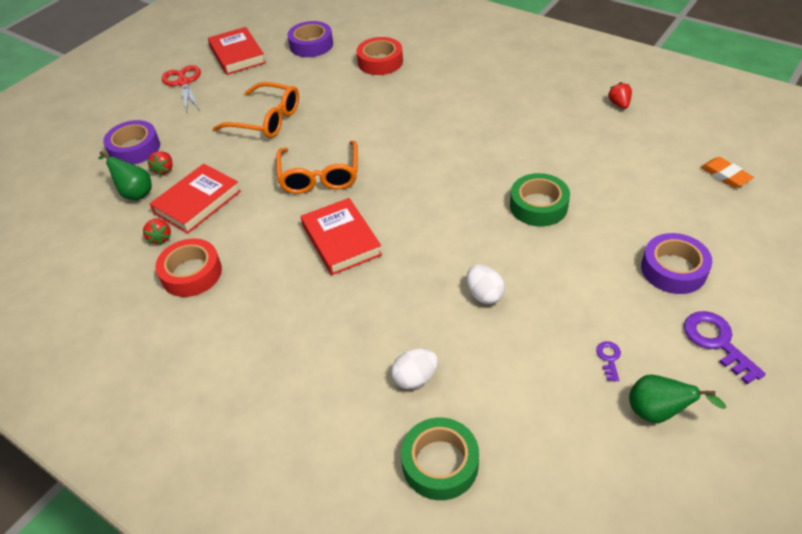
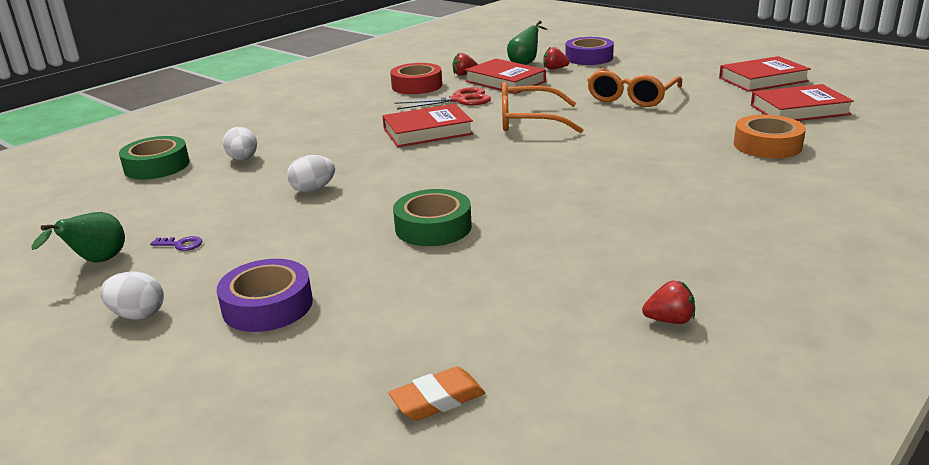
camera: 95 degrees right, 20 degrees down
red scissors [162,65,201,112] -> red scissors moved to [394,87,491,110]
purple tape [287,21,333,57] -> red book [751,84,854,121]
red tape [356,37,403,75] -> orange tape [734,115,806,159]
purple key [684,311,766,384] -> white egg [100,272,164,320]

